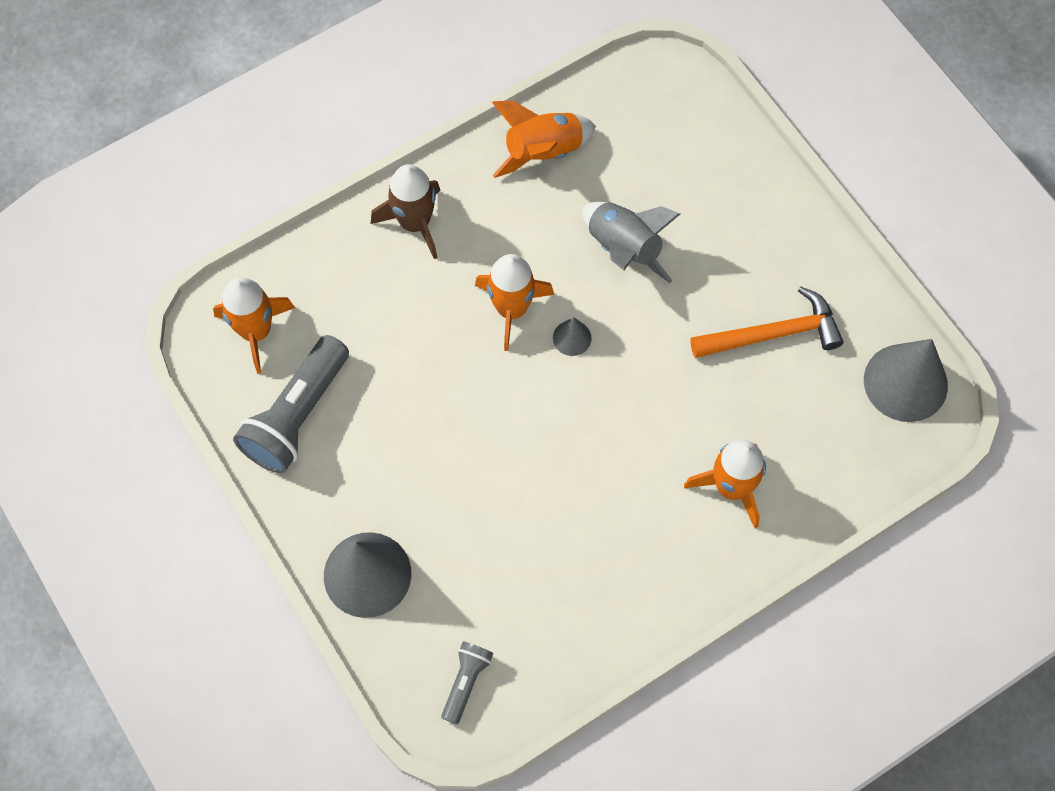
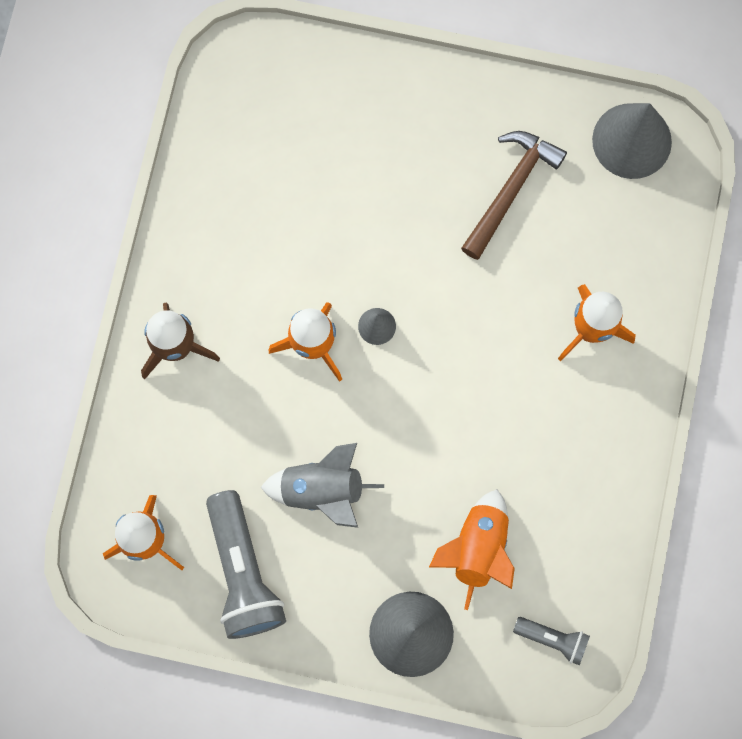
camera: 45 degrees left, 10 degrees up
grey flashlight [441,641,494,724] -> grey flashlight turned 135 degrees clockwise [513,617,590,665]
orange rocket [492,101,596,178] -> orange rocket moved to [429,489,515,610]
grey rocket [582,202,680,283] -> grey rocket moved to [260,443,384,528]
orange hammer [690,286,844,358] -> brown hammer [461,131,567,260]

